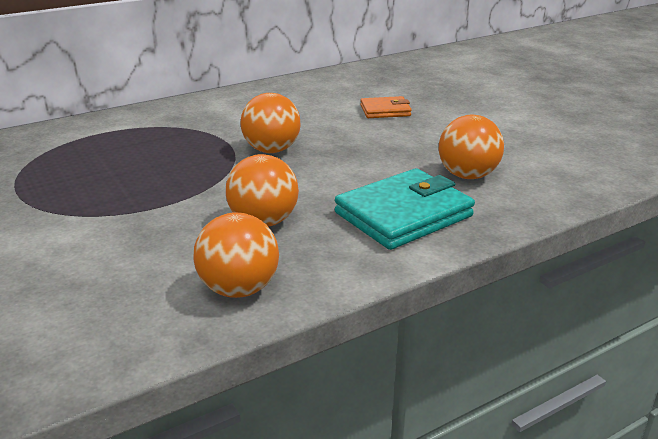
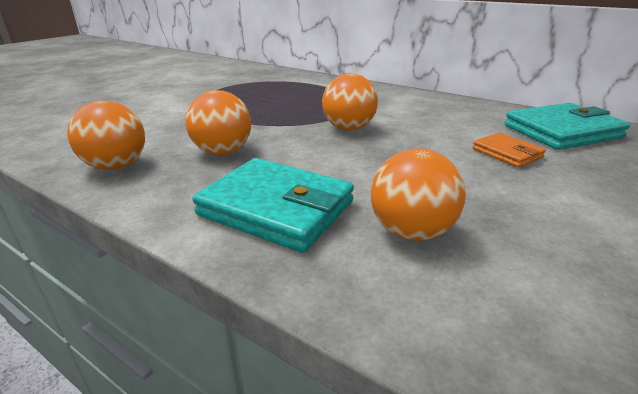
camera: 65 degrees right, 0 degrees up
none -> turquoise wallet [504,103,630,150]

